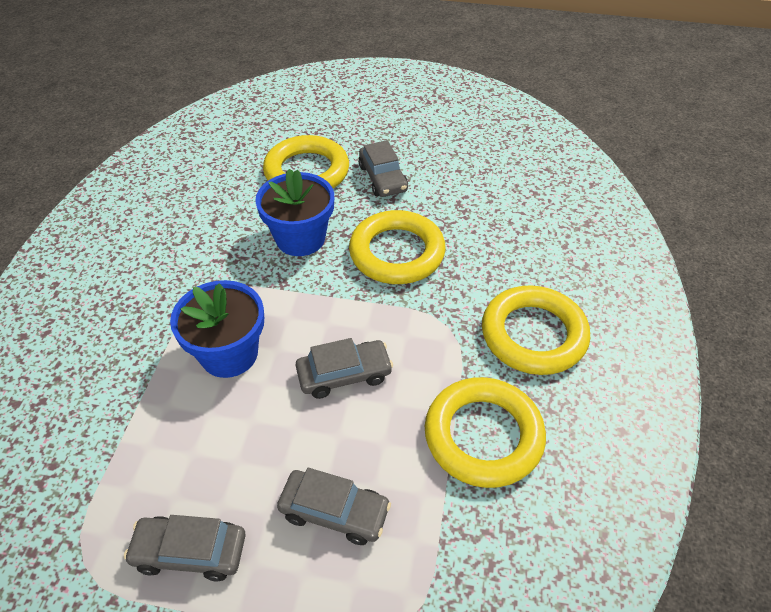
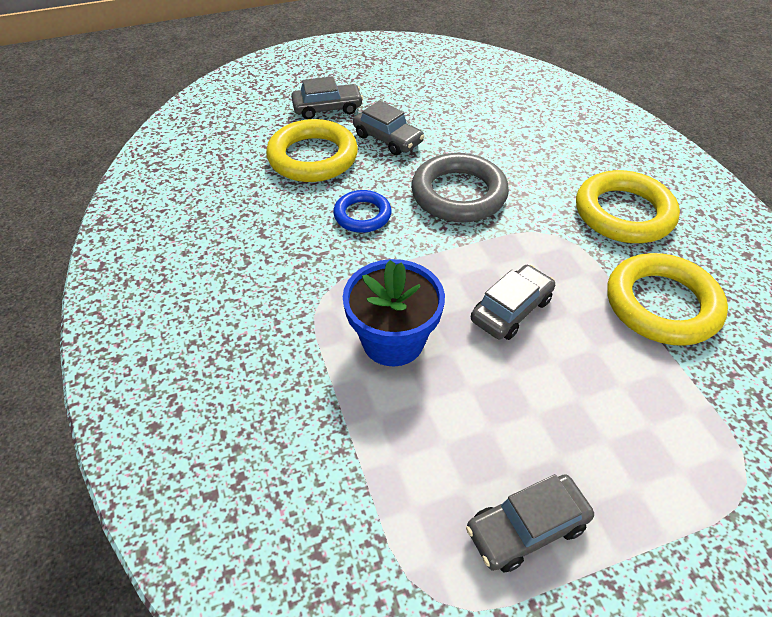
camera: 30 degrees left, 0 degrees up
blue flower pot [255,169,334,256] -> blue ring [333,190,391,233]
grey car [277,468,391,545] -> grey car moved to [291,76,363,119]
yellow ring [349,210,446,284] -> grey ring [411,153,509,222]

